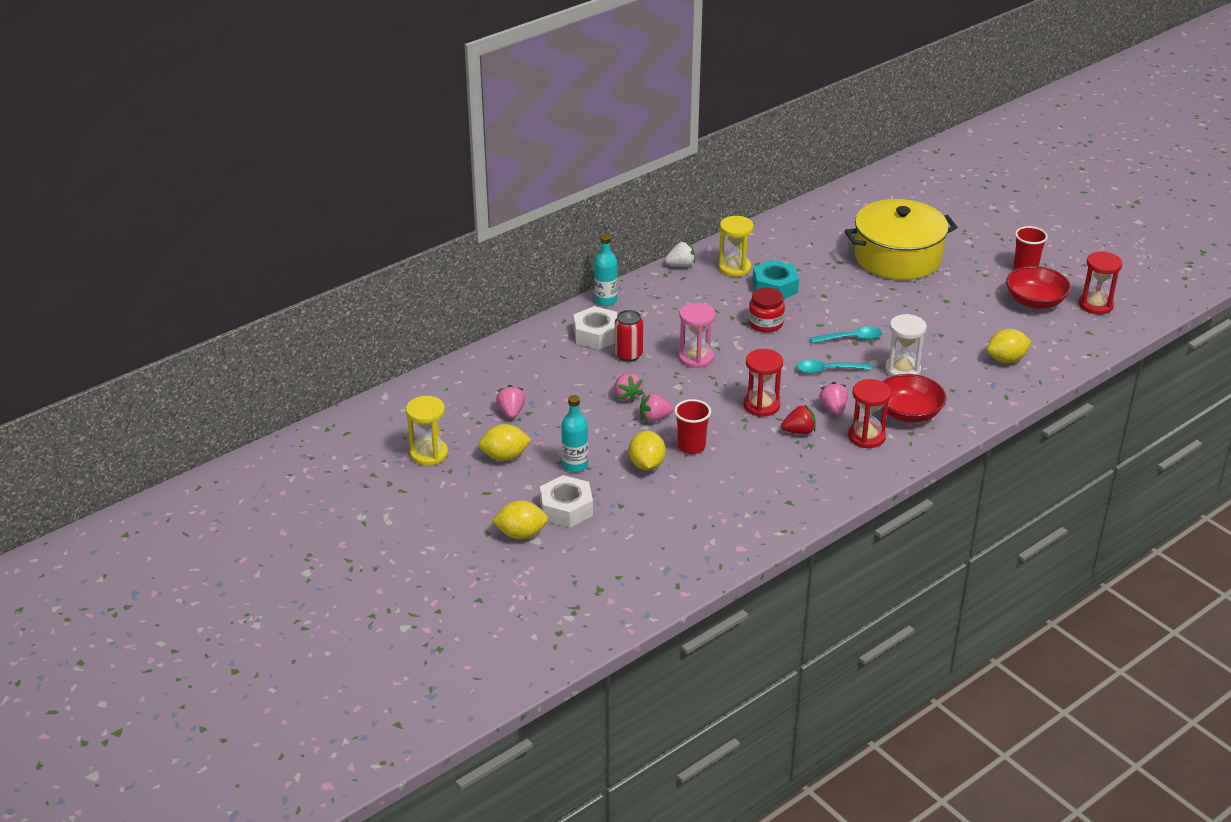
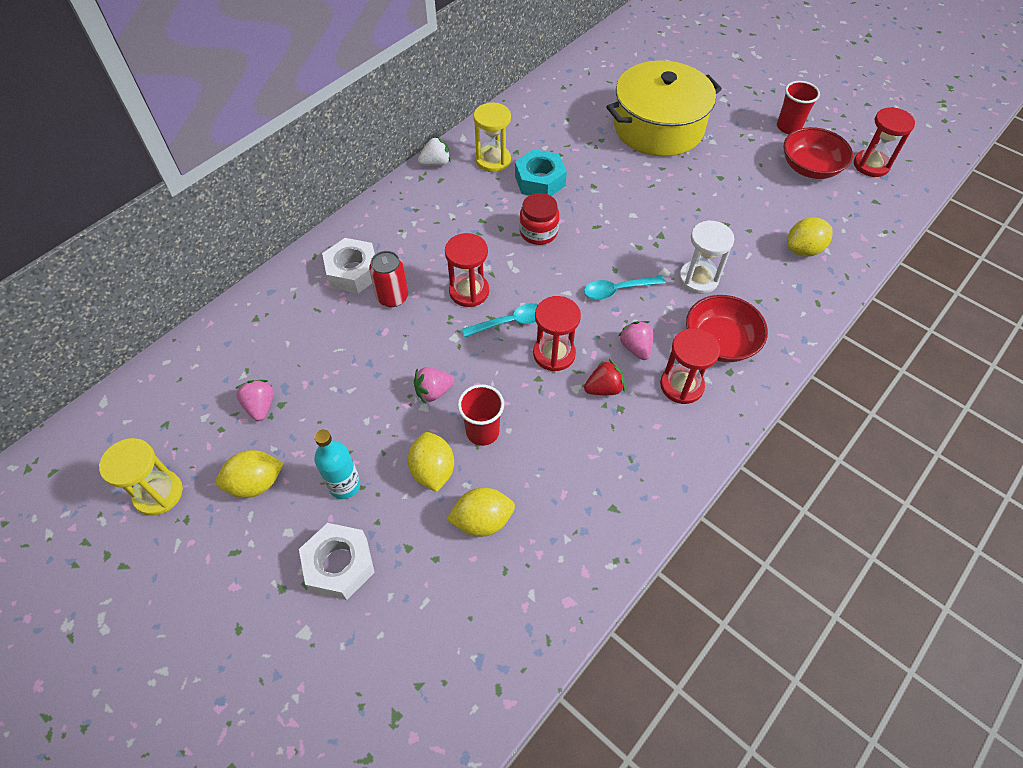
camera: 10 degrees left, 20 degrees up
yellow lemon [492,500,548,539] -> yellow lemon moved to [446,487,515,537]
turquoise bottle [594,234,618,306] -> none
pink strawberry [615,373,644,403] -> none
pink hourglass [678,303,716,368] -> red hourglass [445,233,489,307]
turquoise spoon [810,326,882,343] -> turquoise spoon moved to [462,303,538,338]

